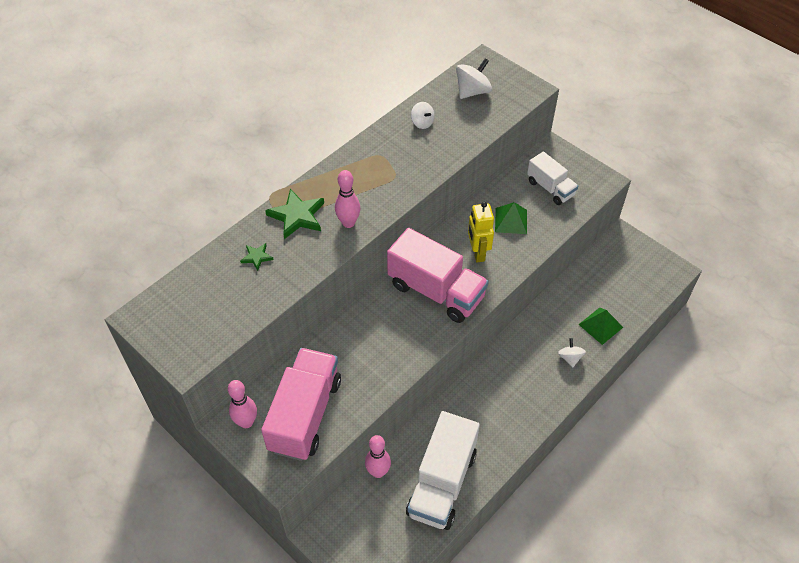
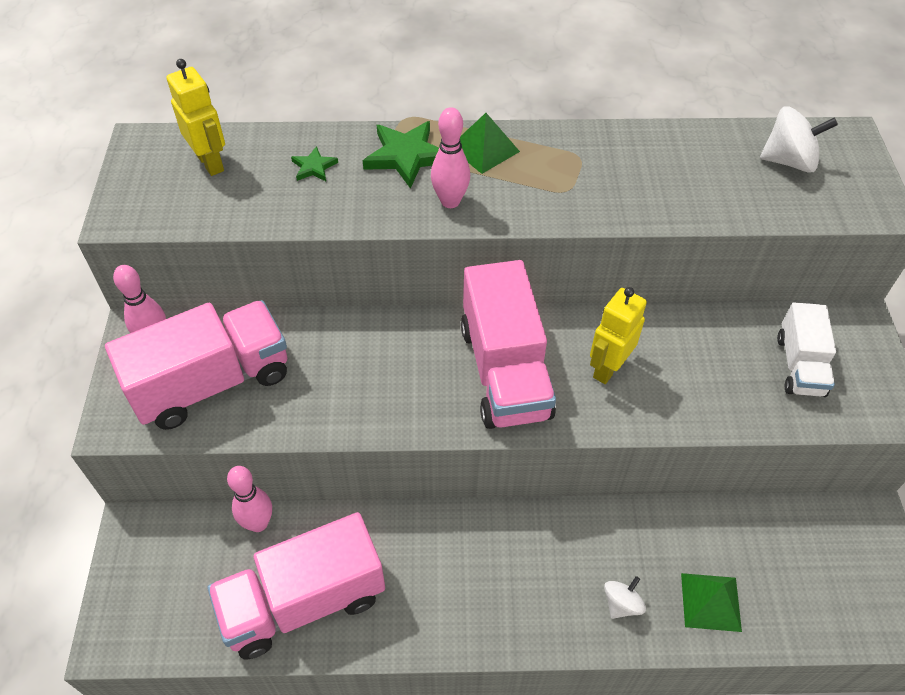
camera: 45 degrees right, 0 degrees up
white truck [406,411,480,530] -> pink truck [207,512,385,659]
white spinning top [411,102,435,129] -> none
green pyramid [495,202,527,234] -> green pyramid moved to [460,113,520,174]
none -> yellow robot [166,59,225,176]

